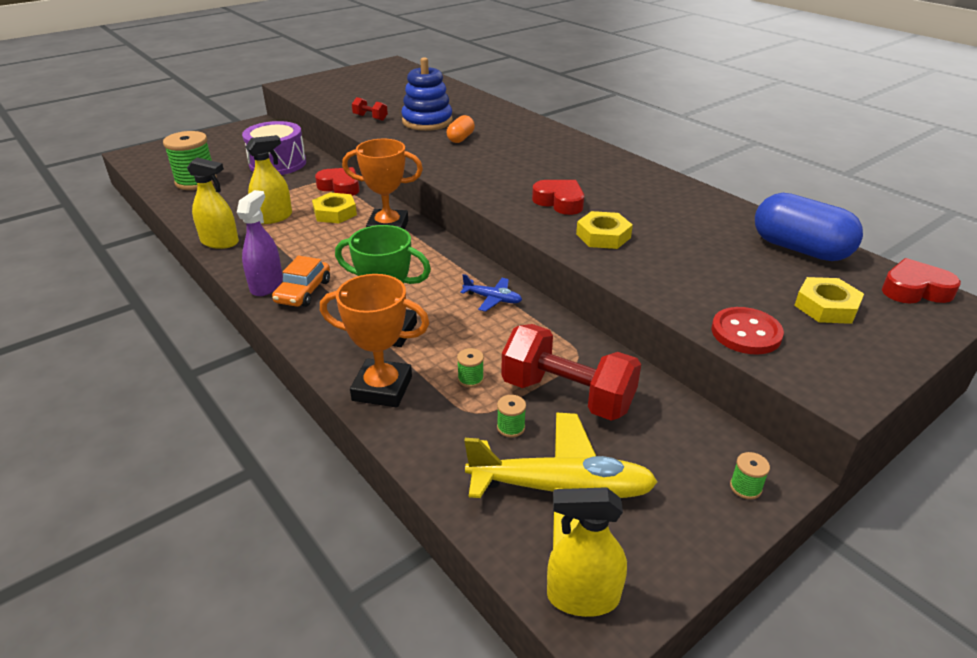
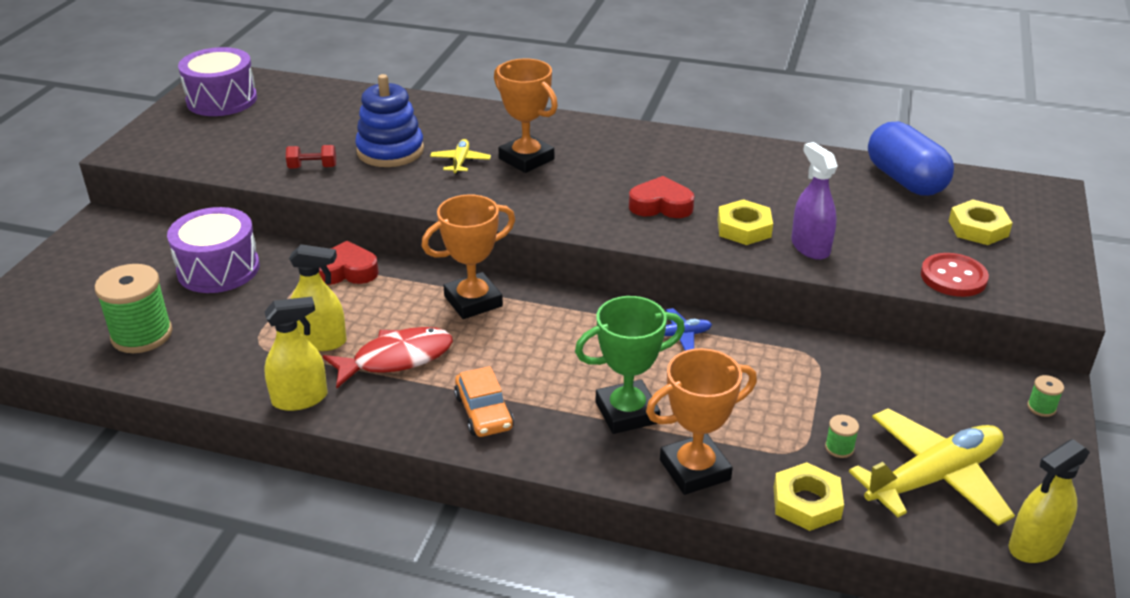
camera: 35 degrees left, 0 degrees up
purple spray bottle [237,190,283,296] -> purple spray bottle moved to [791,142,838,260]
yellow spray bottle [246,135,292,224] -> yellow spray bottle turned 75 degrees clockwise [289,244,347,351]
yellow nut [312,193,357,223] -> yellow nut moved to [774,462,844,531]
orange capsule [447,115,475,143] -> yellow plane [430,139,491,174]
green spool [457,348,484,388] -> none
red dumbbell [501,324,641,421] -> none
blue capsule [755,193,863,261] -> blue capsule turned 60 degrees clockwise [868,122,954,196]
red heart [882,258,961,304] -> none
none -> purple drum [178,47,257,116]
none -> red fish [323,327,453,388]
none -> orange trophy [494,58,558,173]

